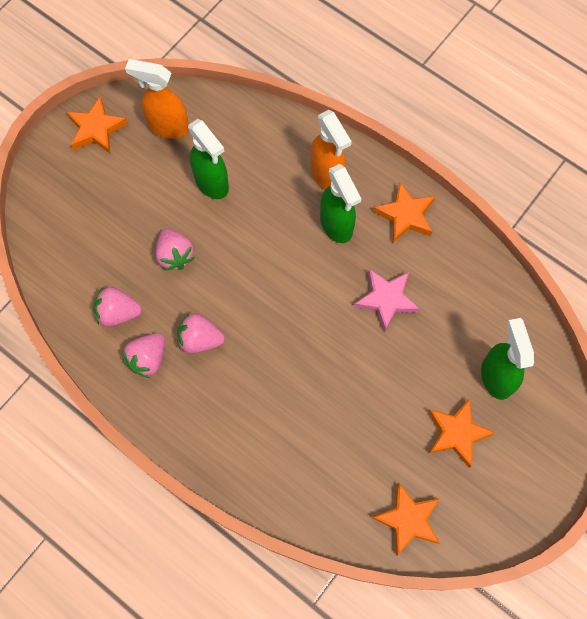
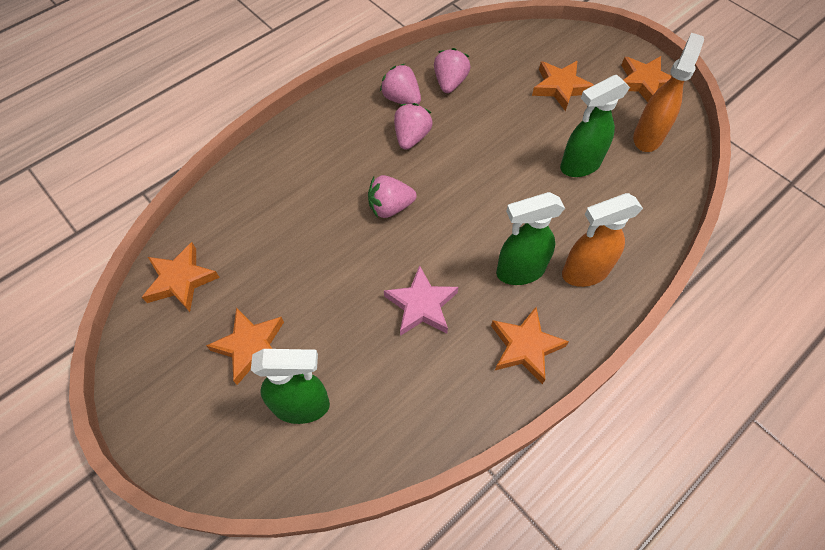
camera: 100 degrees right, 10 degrees down
pink strawberry [155,228,195,271] -> pink strawberry moved to [368,175,417,218]
none -> orange star [532,61,594,111]

